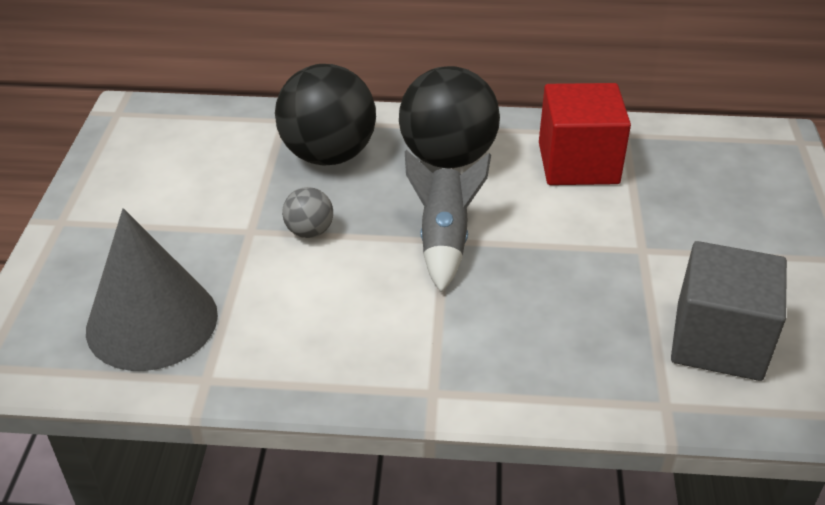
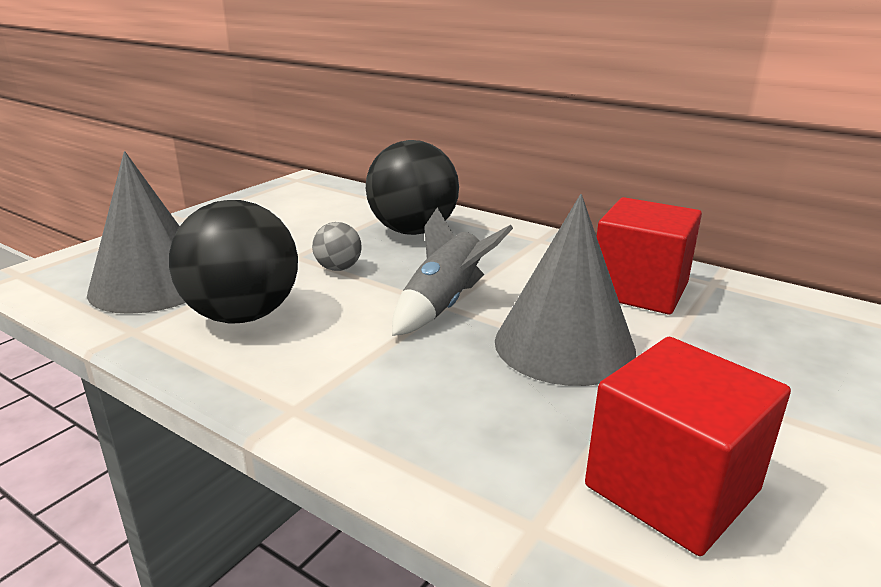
camera: 30 degrees right, 15 degrees down
black ball [399,66,500,168] -> black ball moved to [169,200,298,324]
grey cube [671,241,787,381] -> red cube [585,337,791,556]
none -> grey cone [495,194,636,386]

